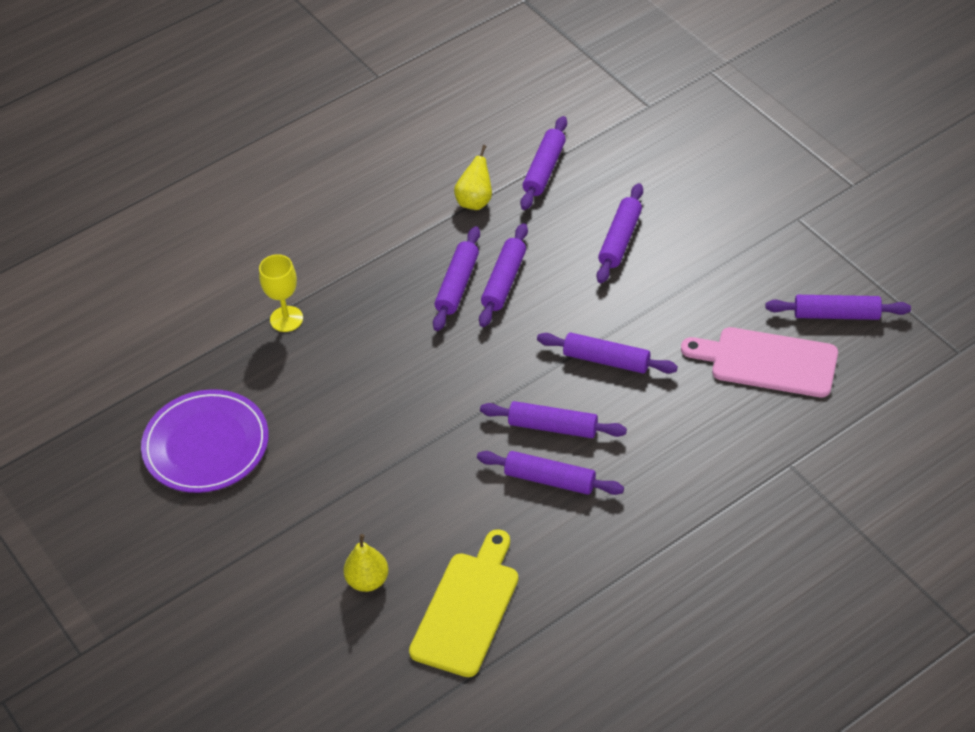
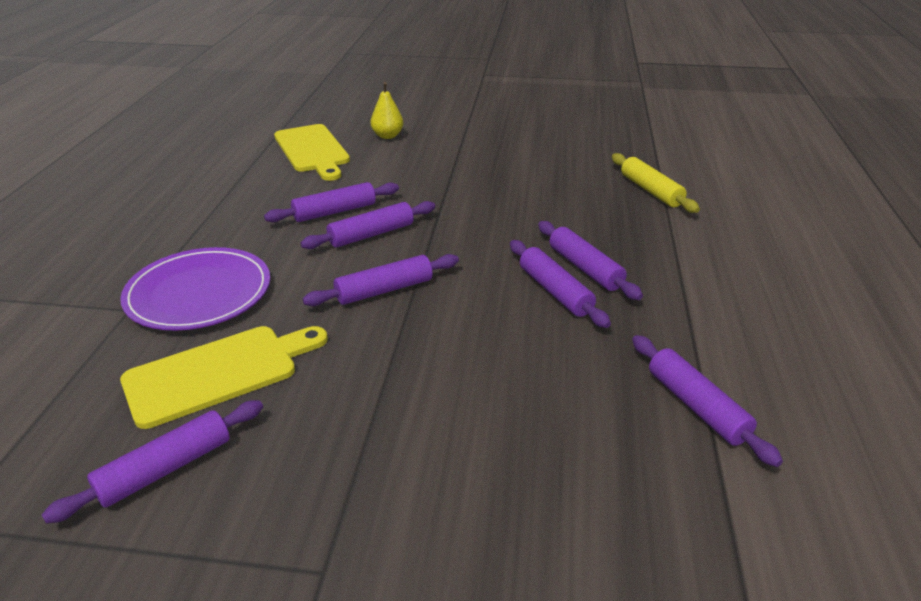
camera: 130 degrees right, 15 degrees down
purple plate [141,389,269,493] -> purple plate moved to [120,247,270,330]
yellow goblet [259,254,303,332] -> yellow rolling pin [612,153,700,213]
yellow pear [454,145,492,210] -> none
purple rolling pin [597,183,643,283] -> none
pink cutting board [681,327,838,397] -> yellow cutting board [120,326,328,429]

